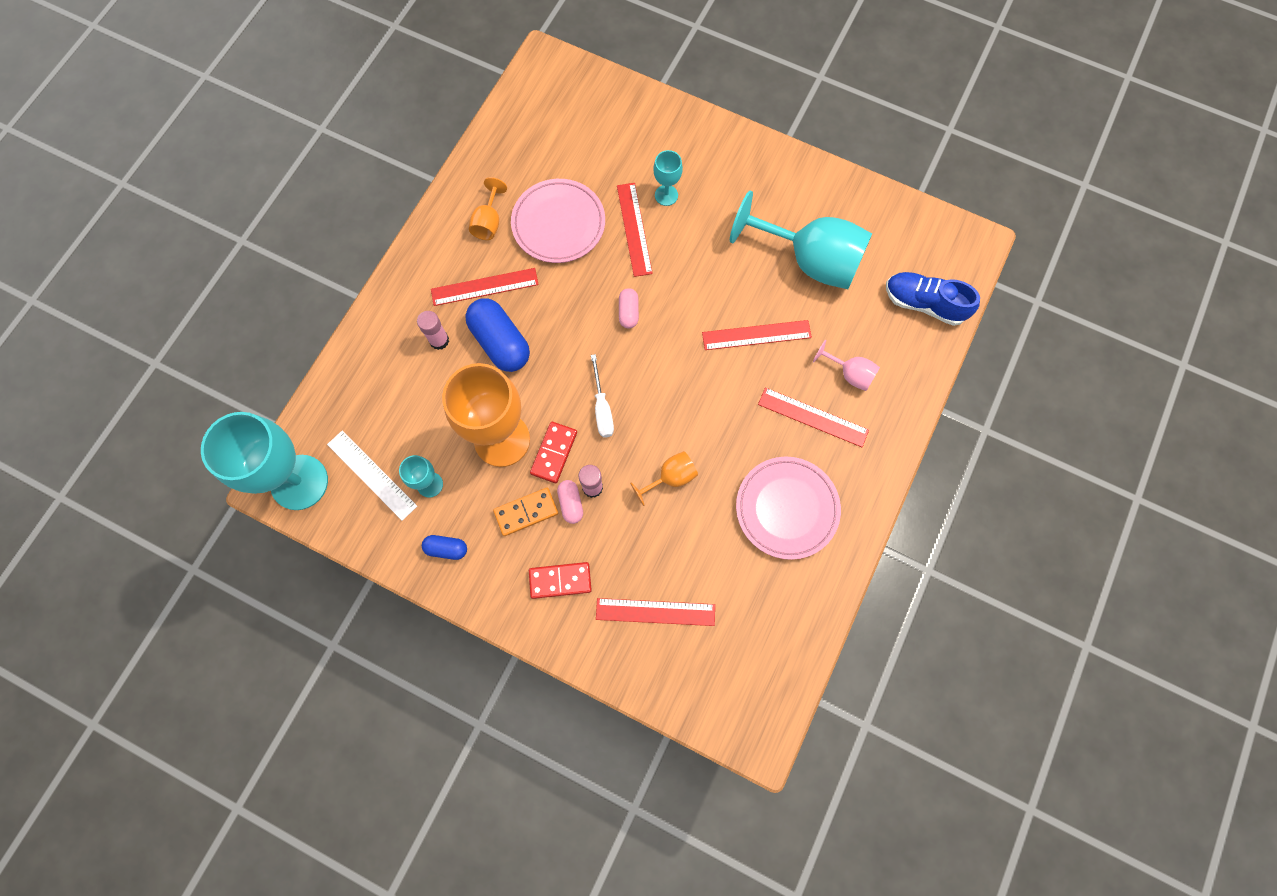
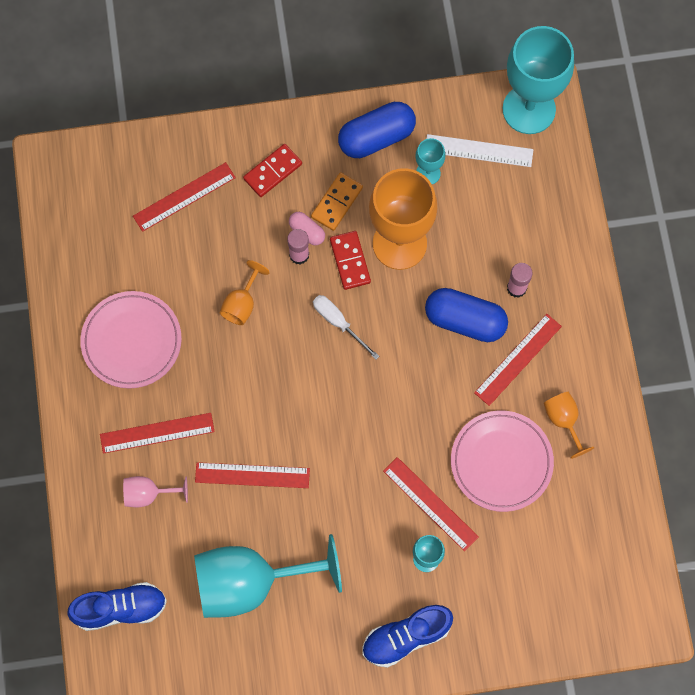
camera: 145 degrees right, 0 degrees up
blue capsule [422,535,467,560] -> blue capsule [338,102,416,158], size x1.97
pink capsule [619,288,639,329] -> none
red ruler [702,320,812,350] -> red ruler turned 45 degrees clockwise [195,462,310,488]
none -> blue shoe [362,605,453,668]

